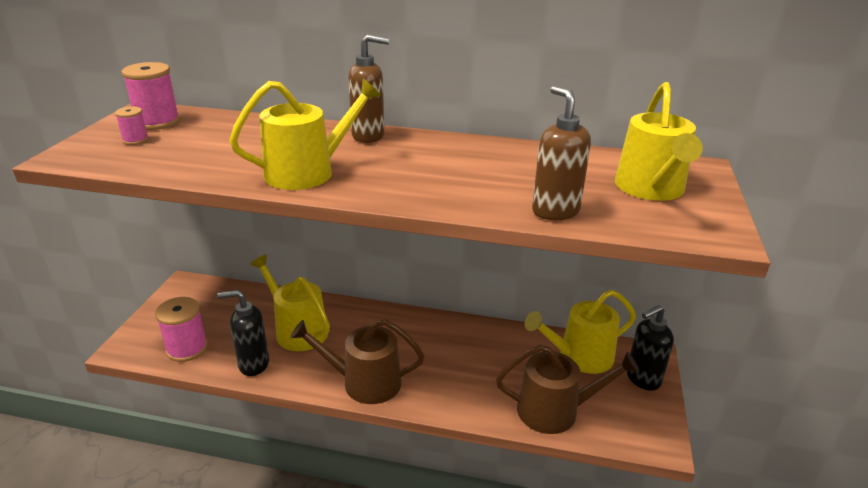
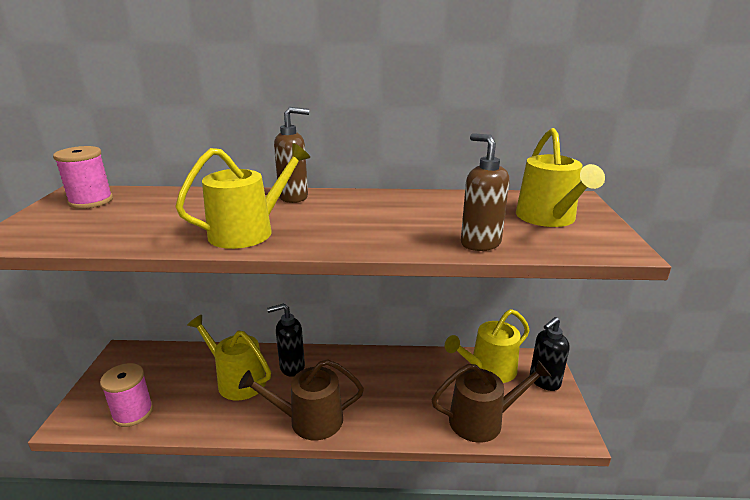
camera: 10 degrees left, 5 degrees down
pink spool [115,107,149,145] -> none
black soap dispenser [217,290,269,376] -> black soap dispenser moved to [267,303,305,377]

